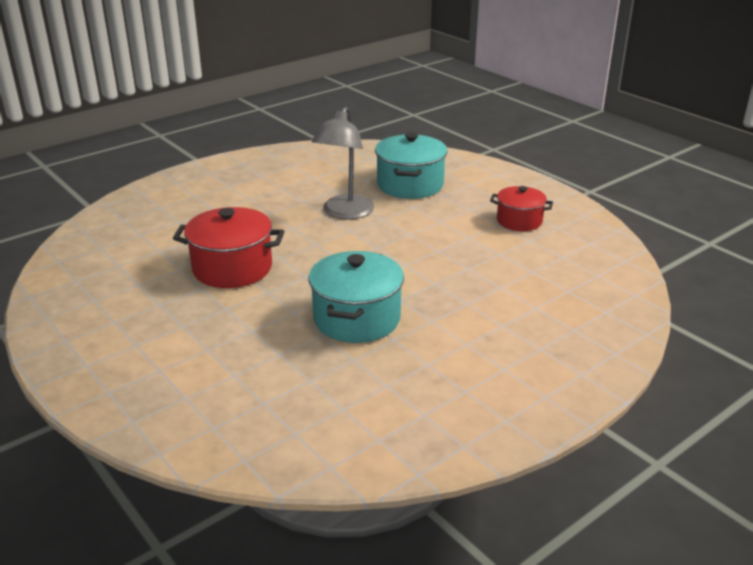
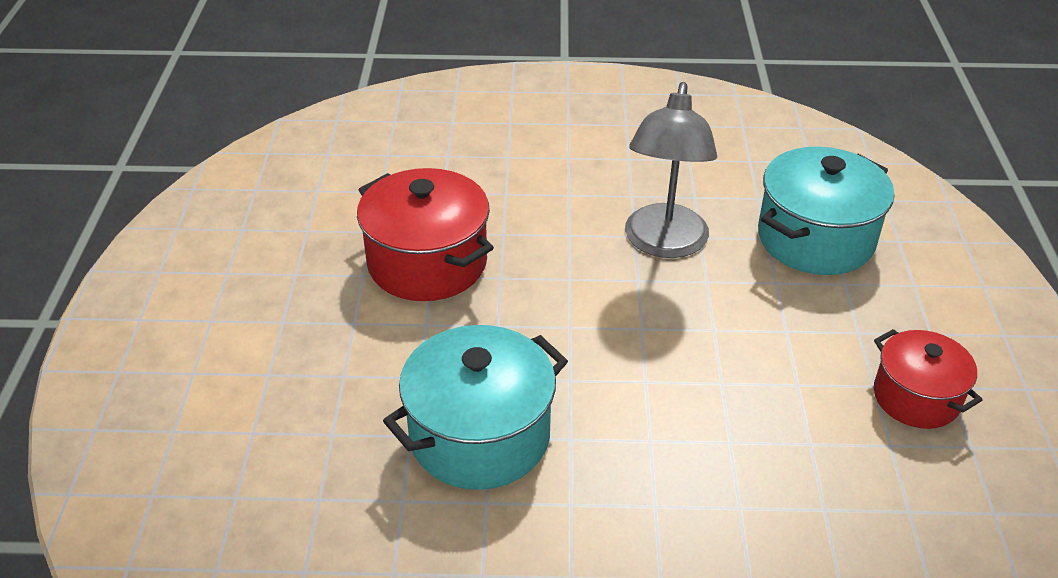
camera: 40 degrees right, 10 degrees up
grey lamp [312,106,374,219] -> grey lamp turned 45 degrees counterclockwise [625,82,717,258]

